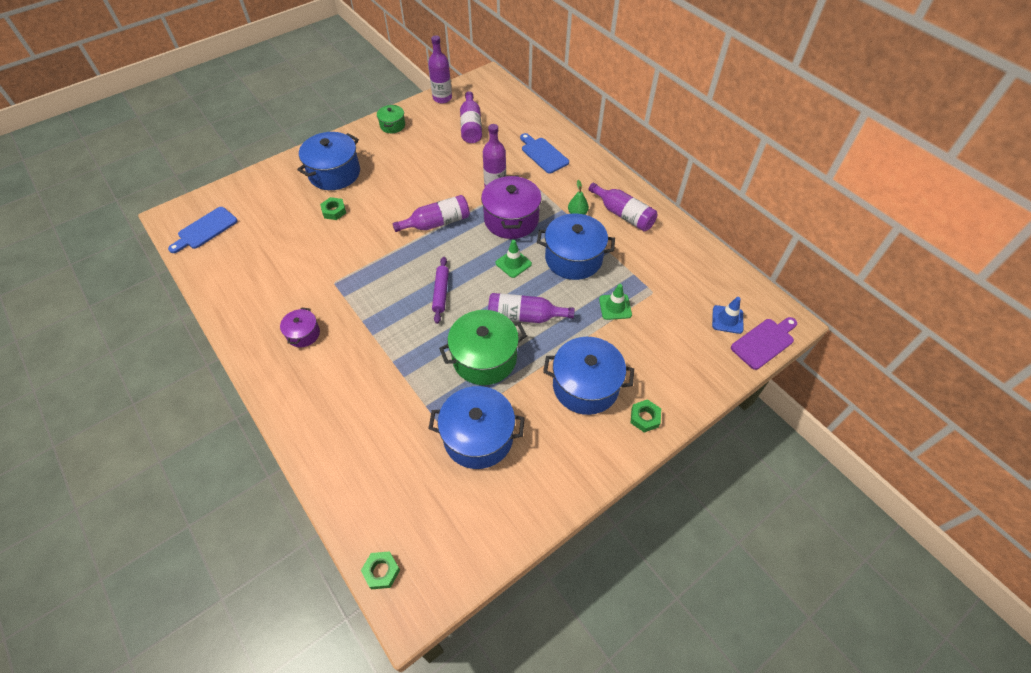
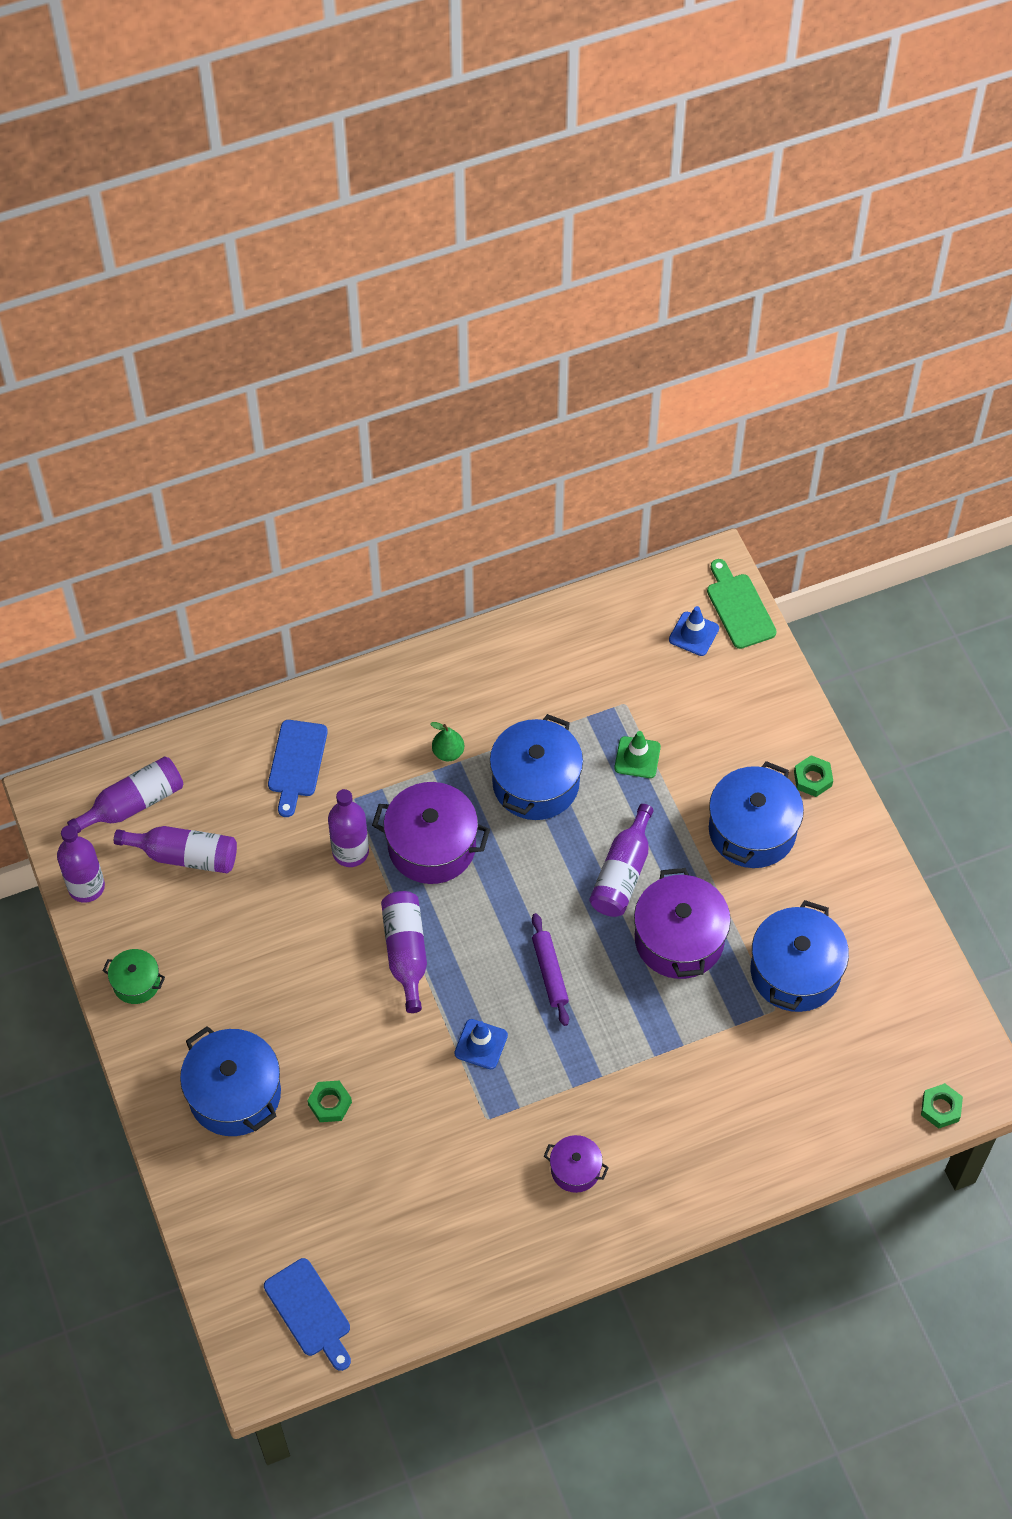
camera: 75 degrees left, 5 degrees up
purple rolling pin [432,257,449,324] -> purple rolling pin turned 60 degrees clockwise [532,913,569,1026]
green pot [439,310,527,385] -> purple pot [634,868,731,979]
green traffic cone [495,240,532,278] -> none
blue cutting board [520,133,569,174] -> blue cutting board turned 60 degrees counterclockwise [268,720,328,817]
purple bottle [589,183,657,231] -> purple bottle moved to [67,756,183,833]
purple cutting board [731,317,797,370] -> green cutting board [707,559,777,649]
none -> blue traffic cone [454,1019,508,1069]

